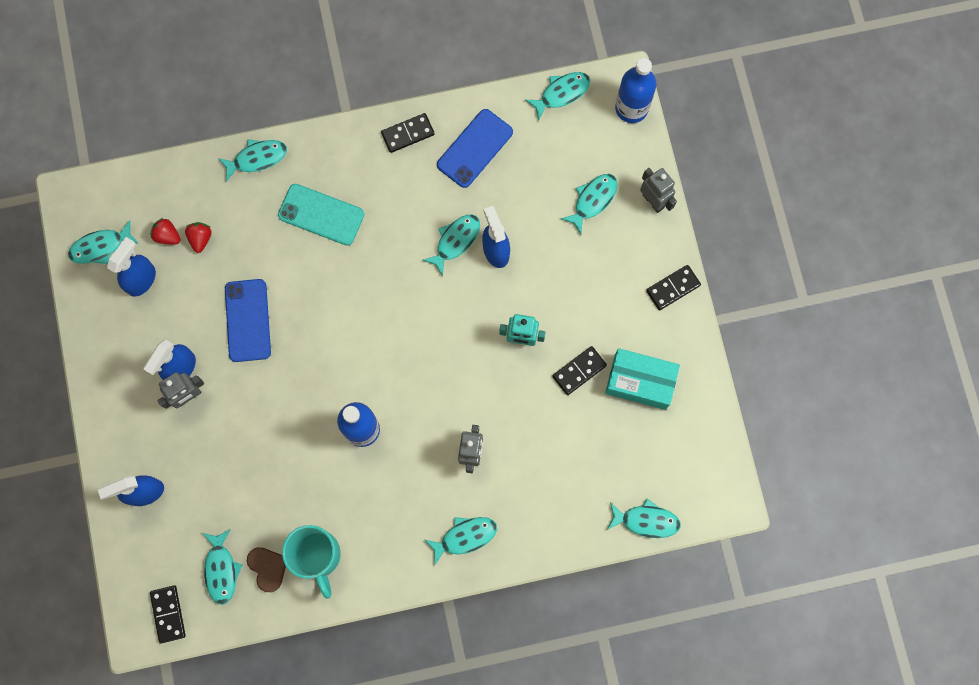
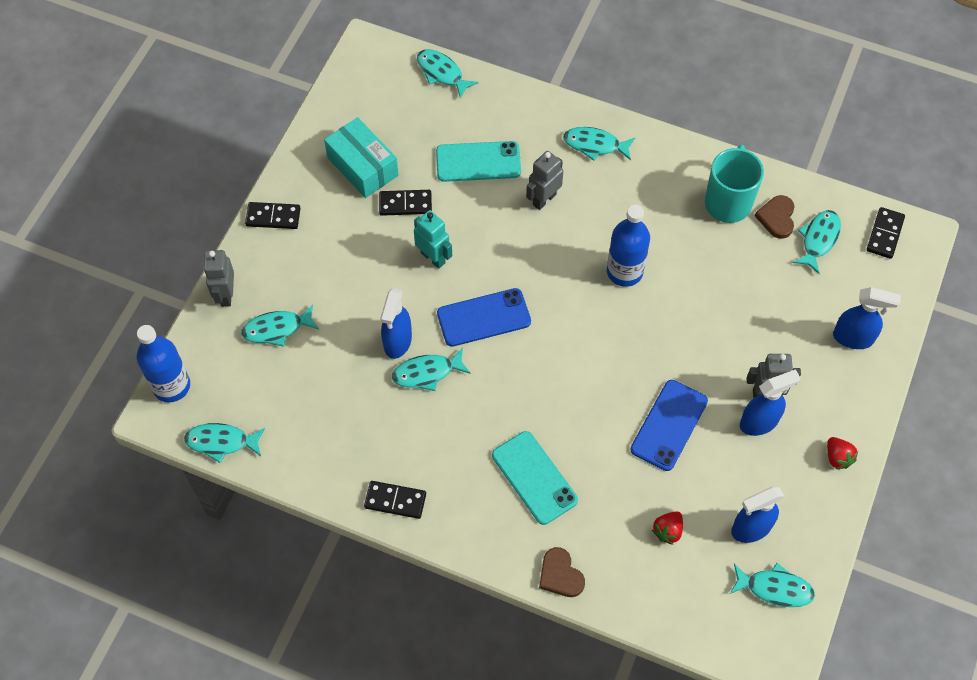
camera: 145 degrees left, 15 degrees down
red strawberry [150,218,181,245] -> red strawberry moved to [827,437,858,469]
turquoise fish [218,139,287,182] -> brown heart [539,547,585,597]
blue phone [437,109,513,188] -> blue phone moved to [437,288,531,347]
none -> turquoise phone [436,141,521,182]

